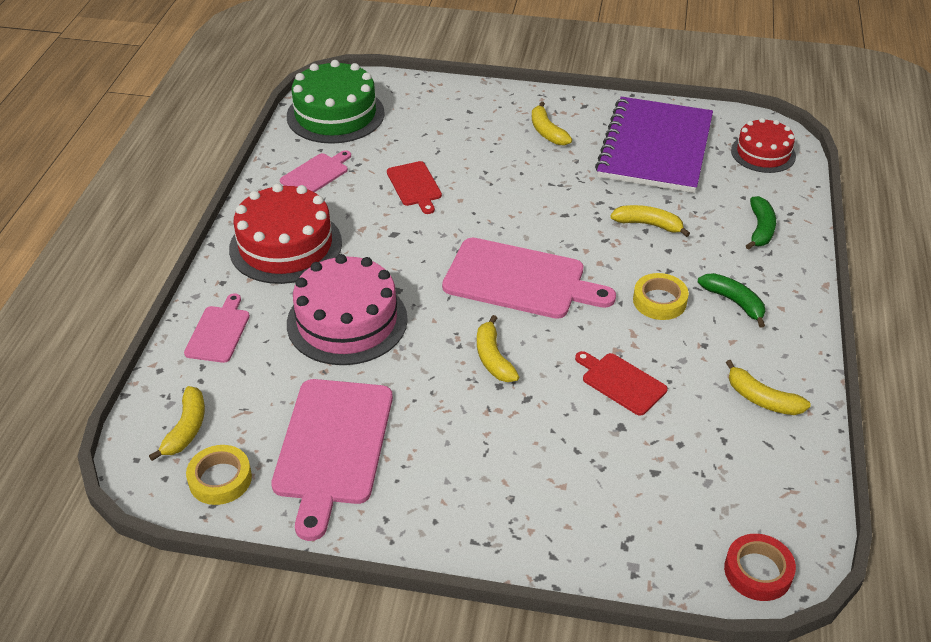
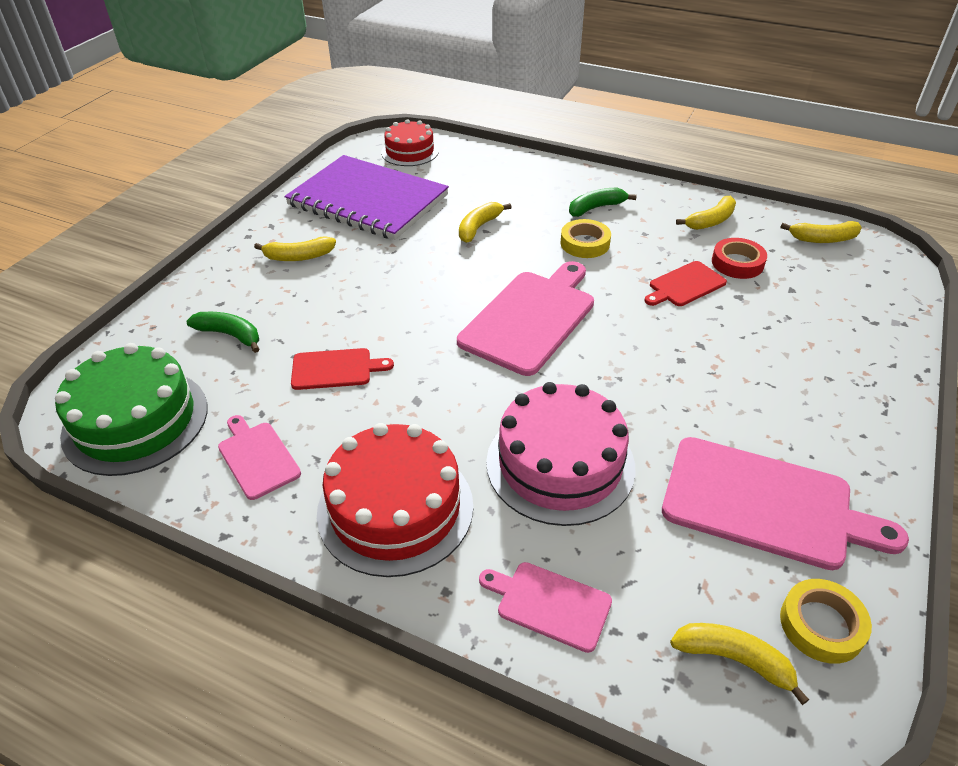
camera: 75 degrees left, 0 degrees up
yellow banana [477,315,519,382] -> yellow banana moved to [780,221,862,243]
red tape [724,534,796,601] -> red tape moved to [712,238,767,279]
green banana [746,196,776,250] -> green banana moved to [186,312,259,353]

